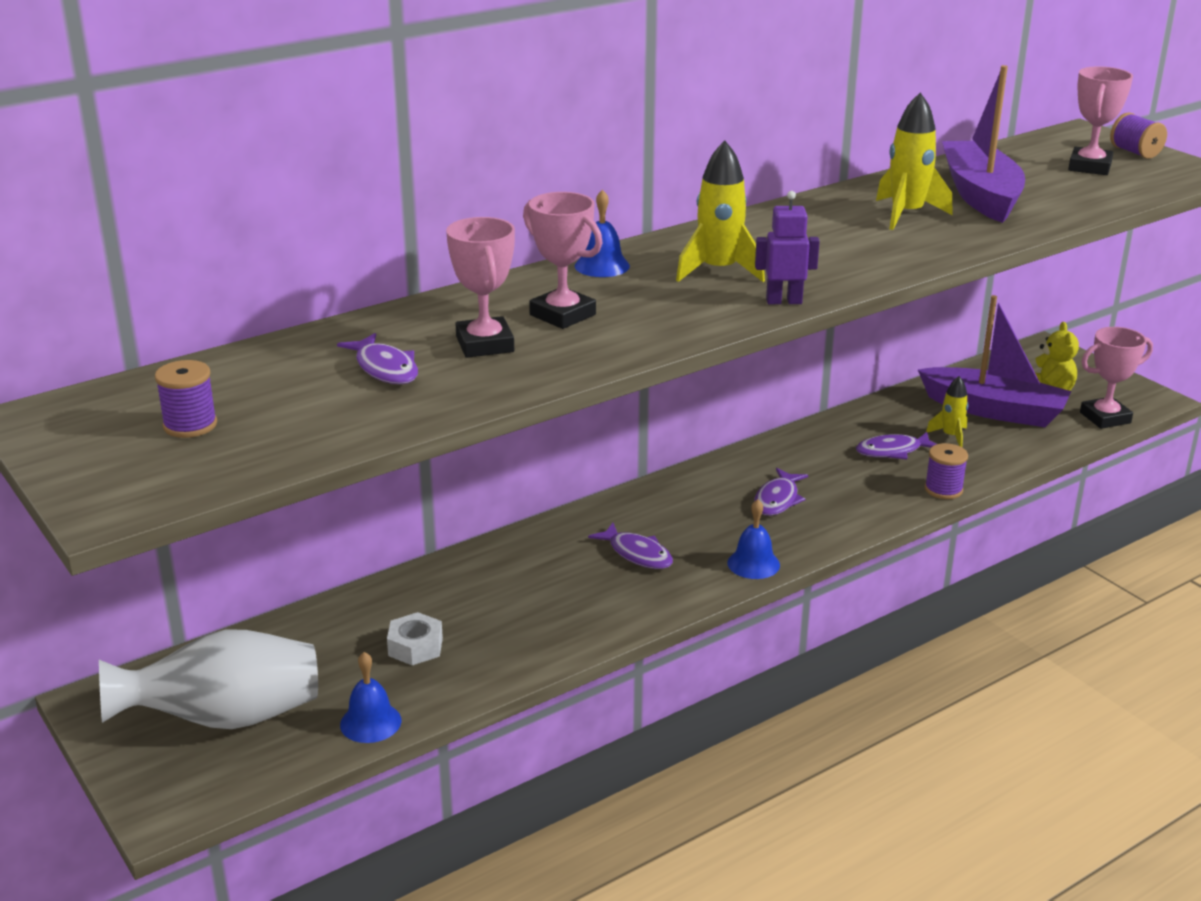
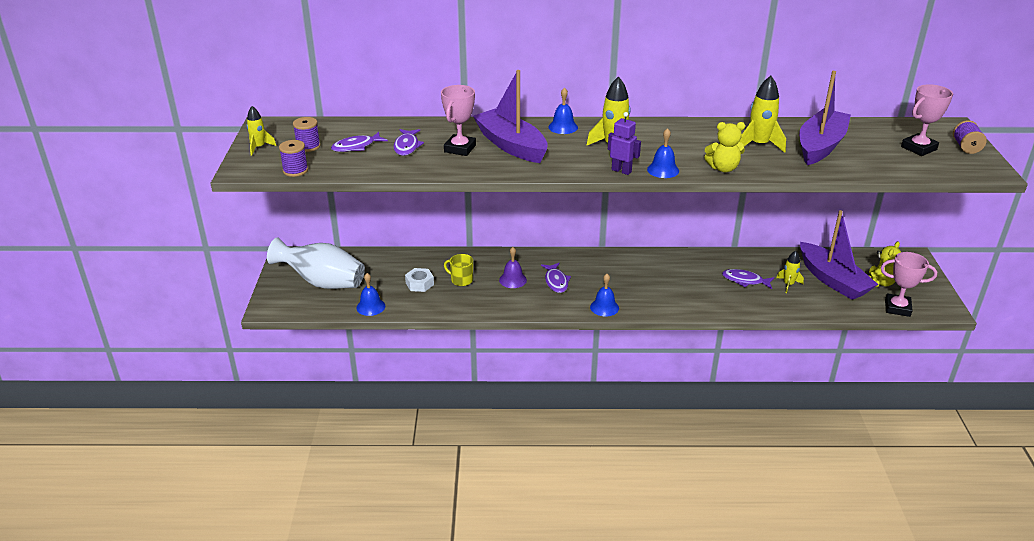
camera: 35 degrees right, 5 degrees up
pink trophy [523,192,603,329] -> purple boat [473,70,548,163]
purple fish [754,468,808,516] -> purple fish moved to [331,132,388,152]
purple spool [925,443,968,499] -> purple spool moved to [279,140,308,177]
none -> yellow rocket [247,106,277,155]
none -> yellow mug [444,254,473,286]
none -> purple bell [499,247,527,288]
none -> blue bell [647,128,679,178]
none -> yellow teddy bear [704,122,745,172]

